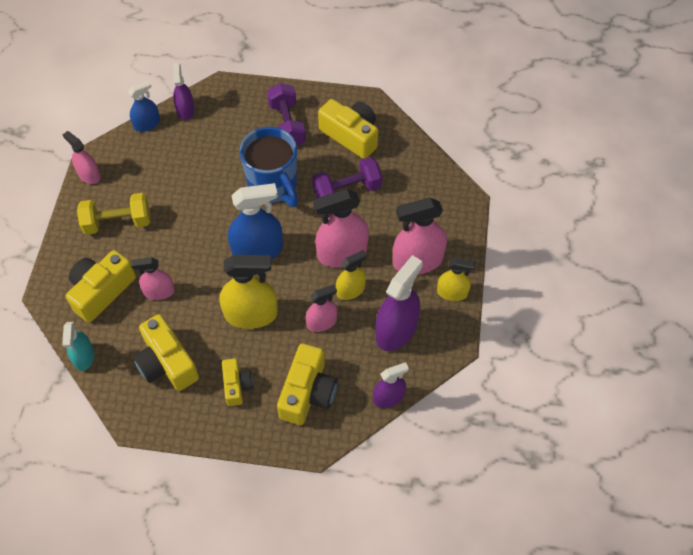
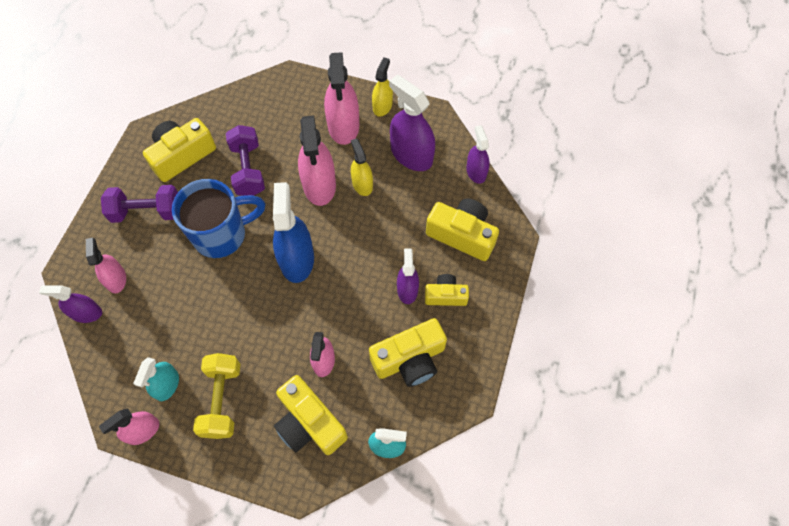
camera: 80 degrees left, 5 degrees up
blue spray bottle [128,80,160,132] -> none
yellow spray bottle [219,255,278,329] -> none
pink spray bottle [306,284,337,332] -> pink spray bottle moved to [86,238,126,293]
none -> turquoise spray bottle [134,357,179,401]
none -> purple spray bottle [397,248,419,304]

